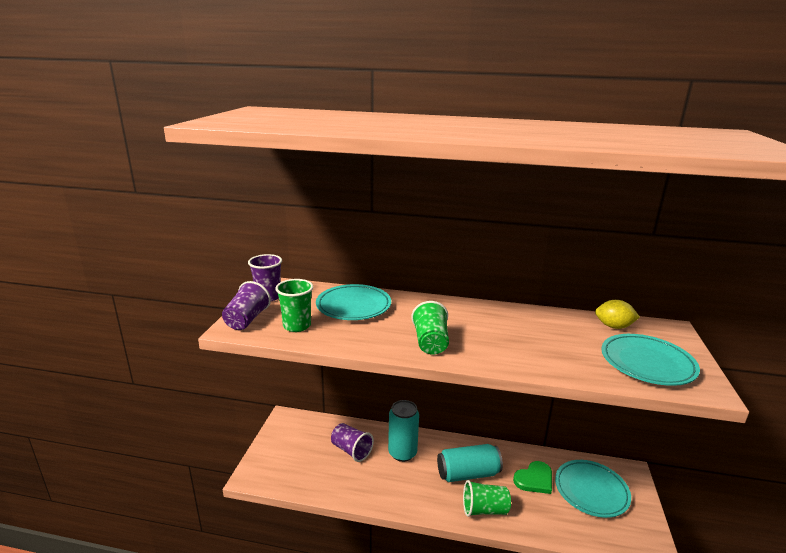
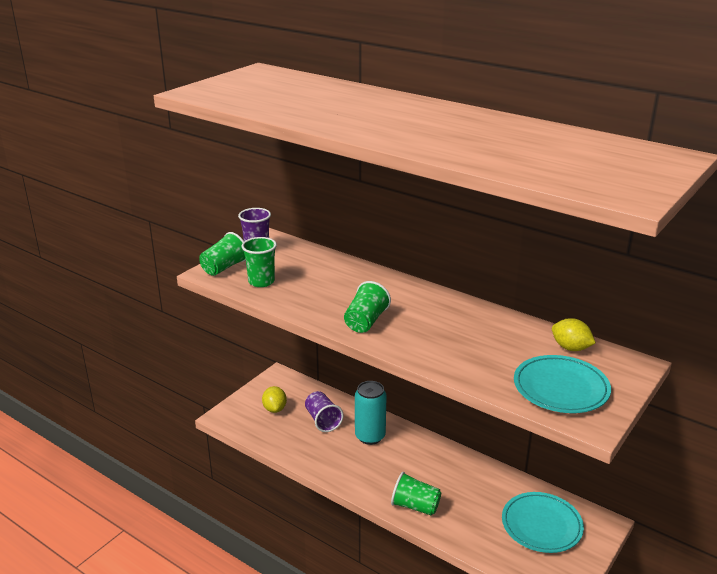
camera: 25 degrees right, 5 degrees up
purple cup [222,281,271,330] -> green cup [199,232,246,276]
turquoise plate [316,284,391,320] -> none
turquoise can [437,444,503,482] -> none
green heart [513,461,552,494] -> none
none -> yellow lemon [262,386,287,413]

